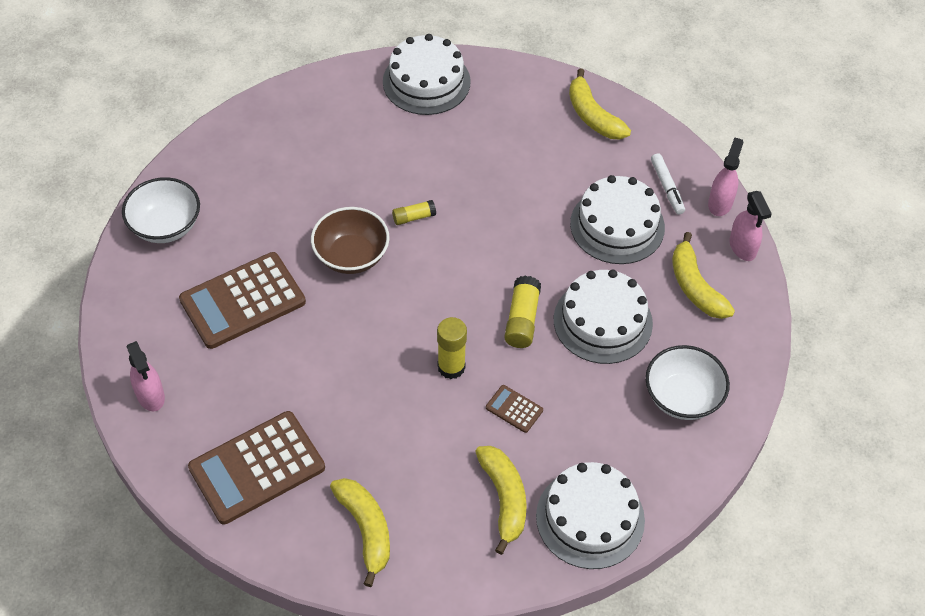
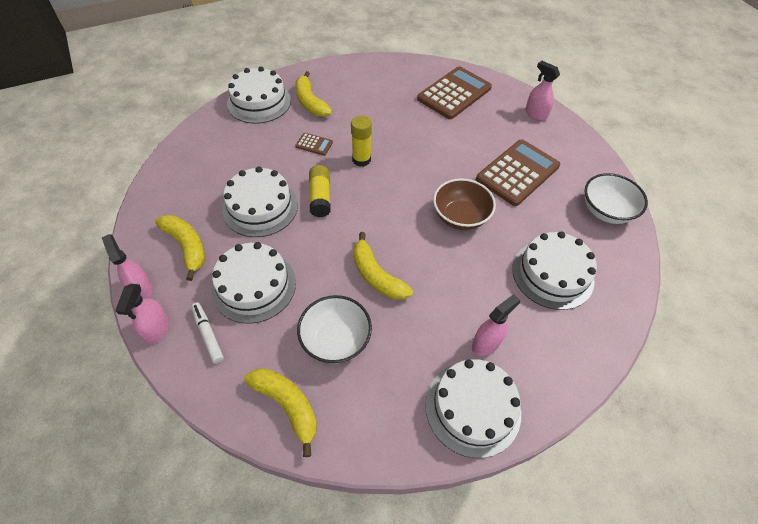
camera: 165 degrees right, 0 degrees up
yellow banana [330,478,390,587] -> yellow banana moved to [353,232,413,300]
yellow glue stick [392,200,436,225] -> none
white bowl [646,345,730,420] -> white bowl moved to [297,295,372,364]
none -> pink spray bottle [472,294,520,356]
none -> white cake [512,232,597,310]

